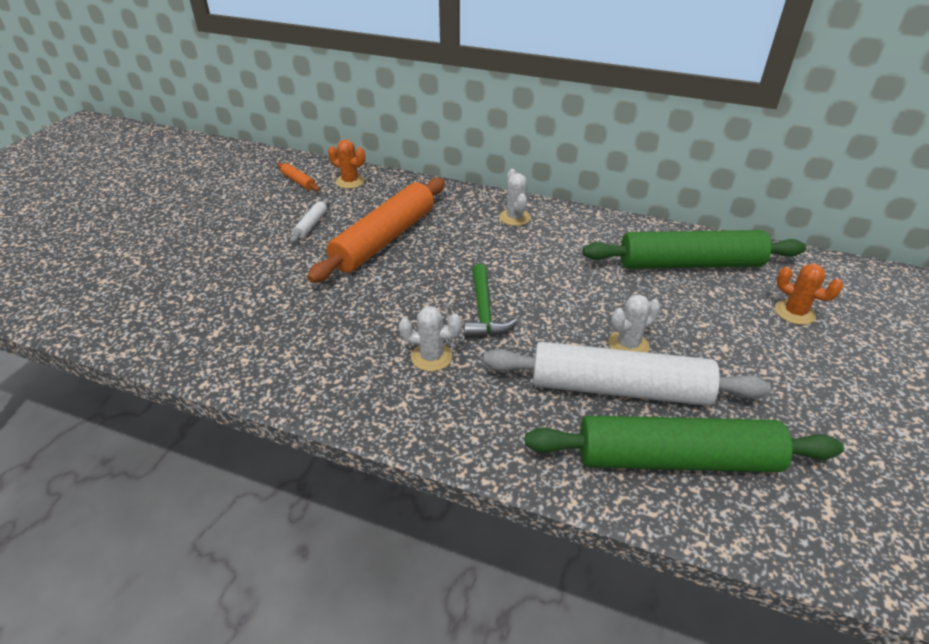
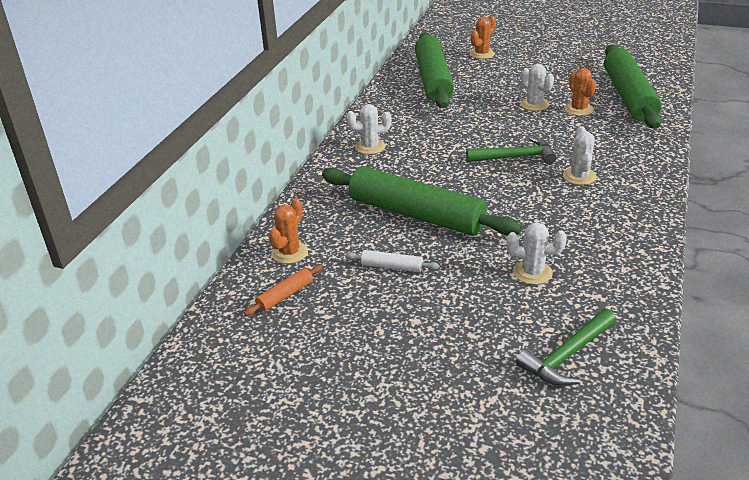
camera: 90 degrees left, 5 degrees down
orange rolling pin [307,178,445,283] -> green rolling pin [322,166,522,236]
white rolling pin [483,342,771,406] -> orange cactus [564,68,596,116]
none -> white cactus [506,222,567,285]
none -> green hammer [516,309,616,386]

